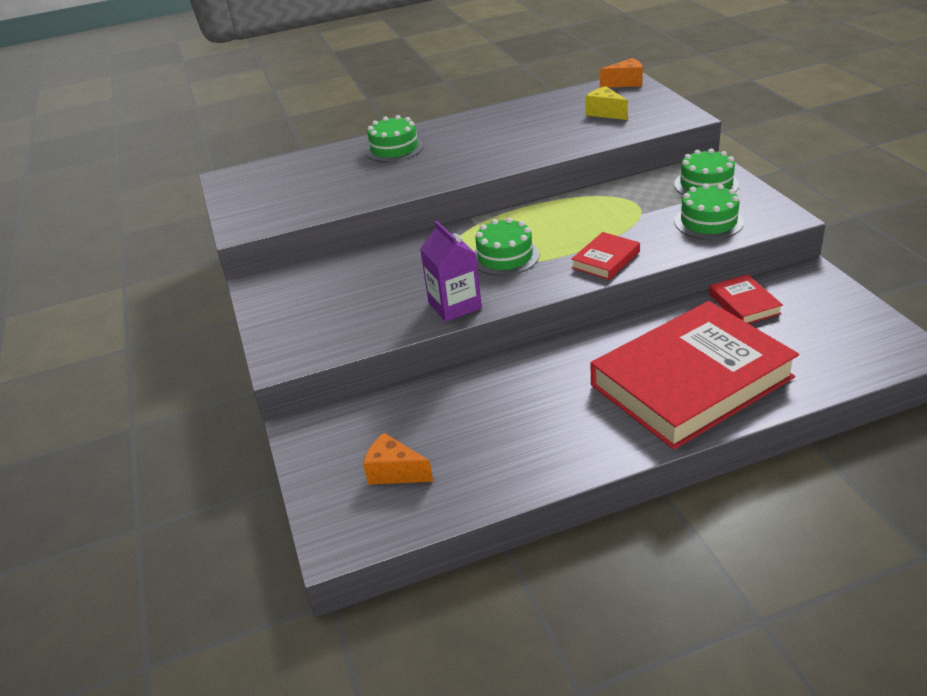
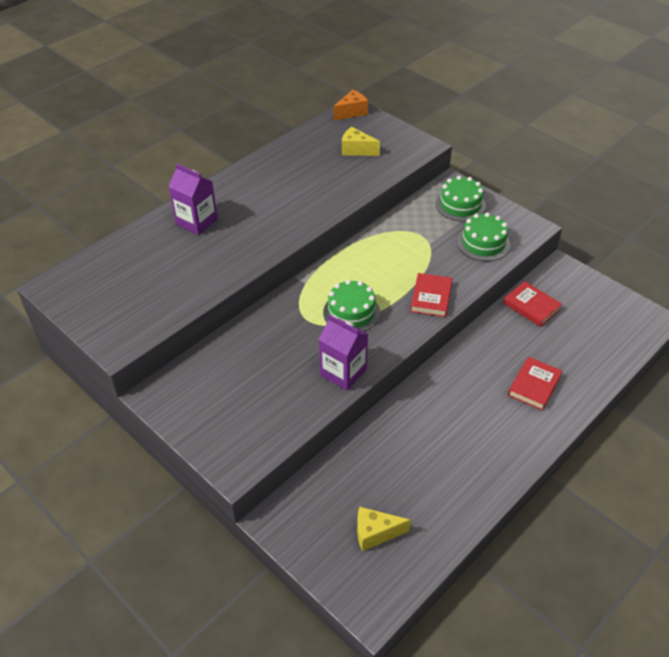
camera: 30 degrees left, 10 degrees up
orange cheese [363,433,433,485] -> yellow cheese [357,506,411,551]
green cake [366,115,424,162] -> purple carton [168,163,218,235]
red book [591,301,799,450] -> red book [508,357,562,411], size x0.41

